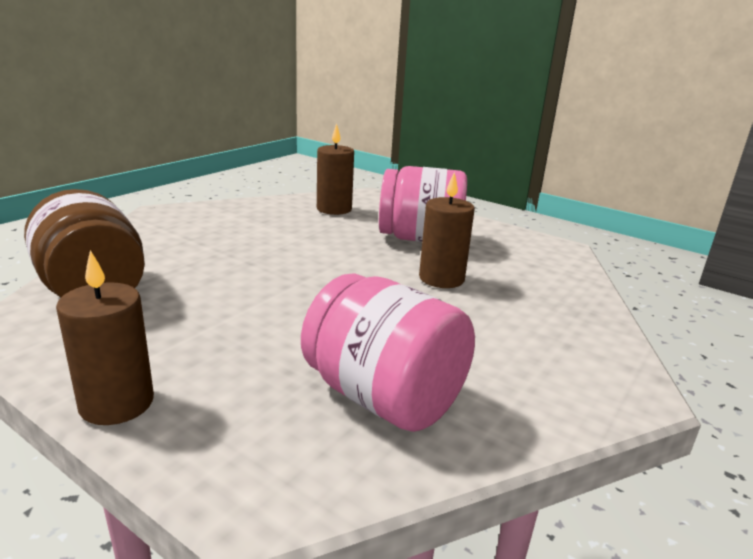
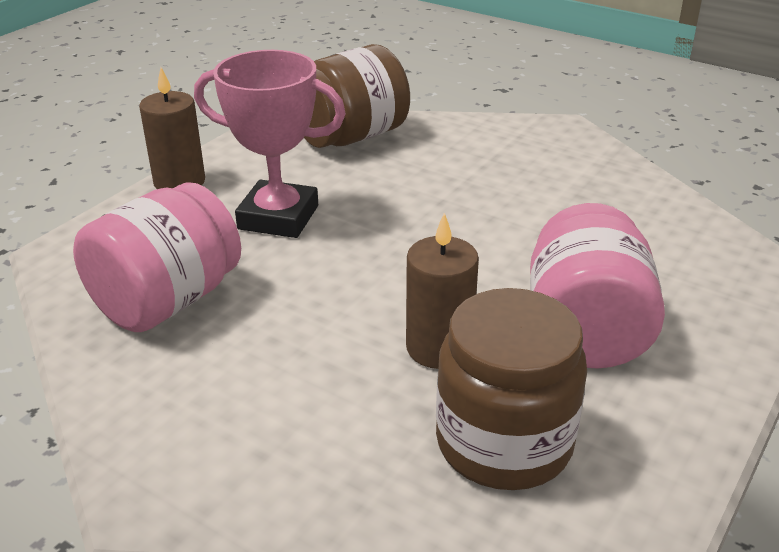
camera: 90 degrees right, 10 degrees up
brown candle [317,123,354,215] -> none
none -> pink trophy [194,50,346,238]
none -> brown jar [436,288,587,490]

